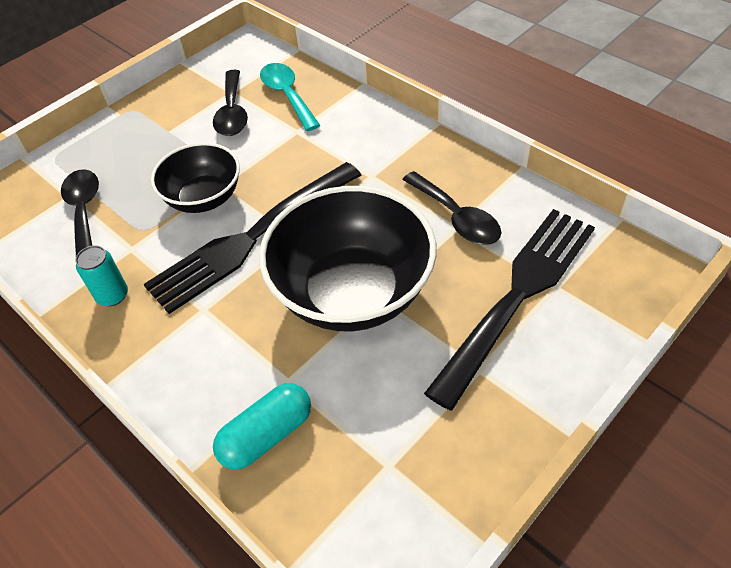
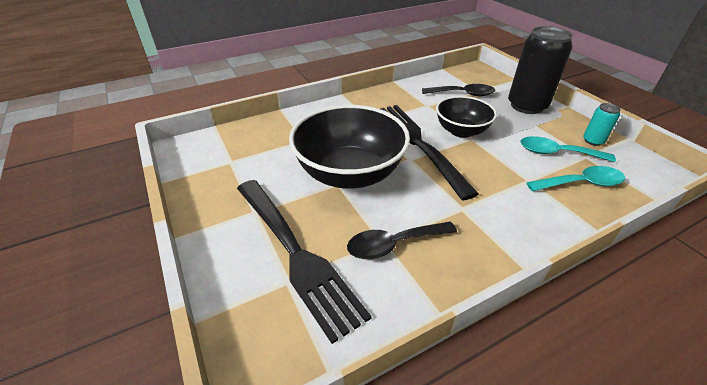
camera: 105 degrees right, 10 degrees down
turquoise can [75,245,128,306] -> turquoise can moved to [583,103,621,146]
black spoon [213,70,248,136] -> turquoise spoon [520,136,616,162]
turquoise capsule [213,383,311,470] -> none
none -> black can [508,26,573,114]

